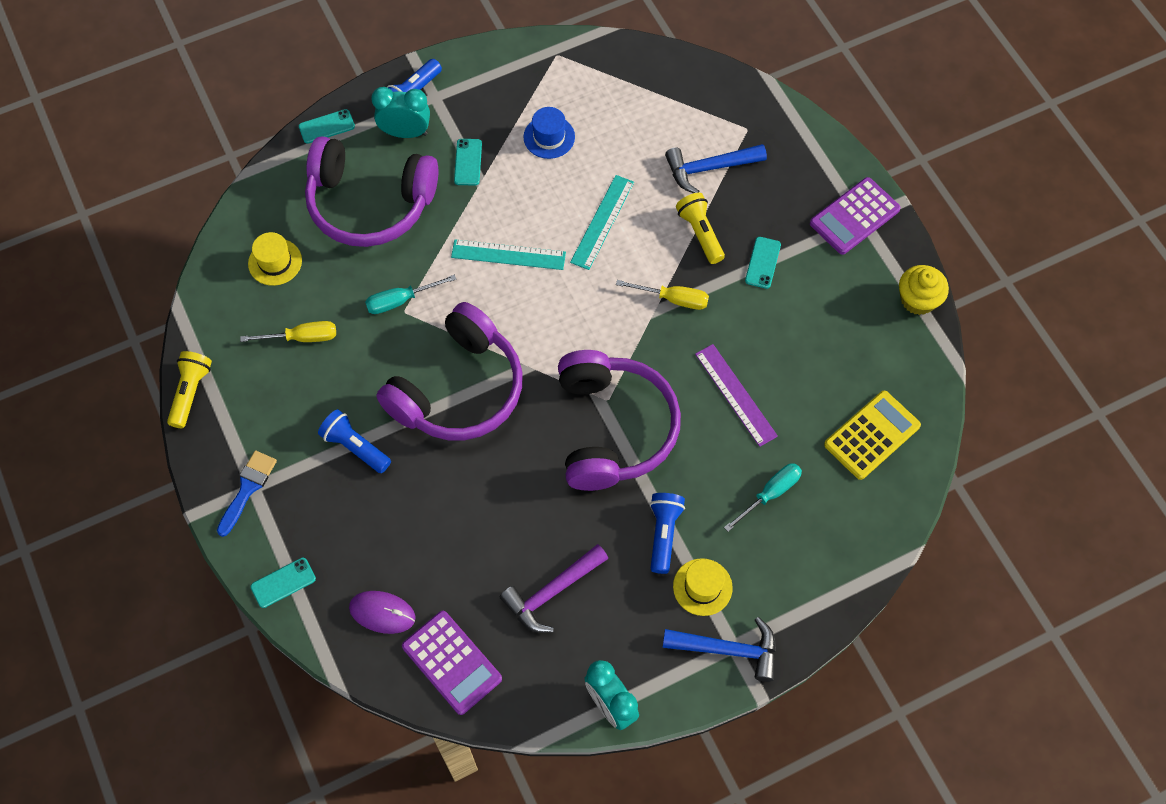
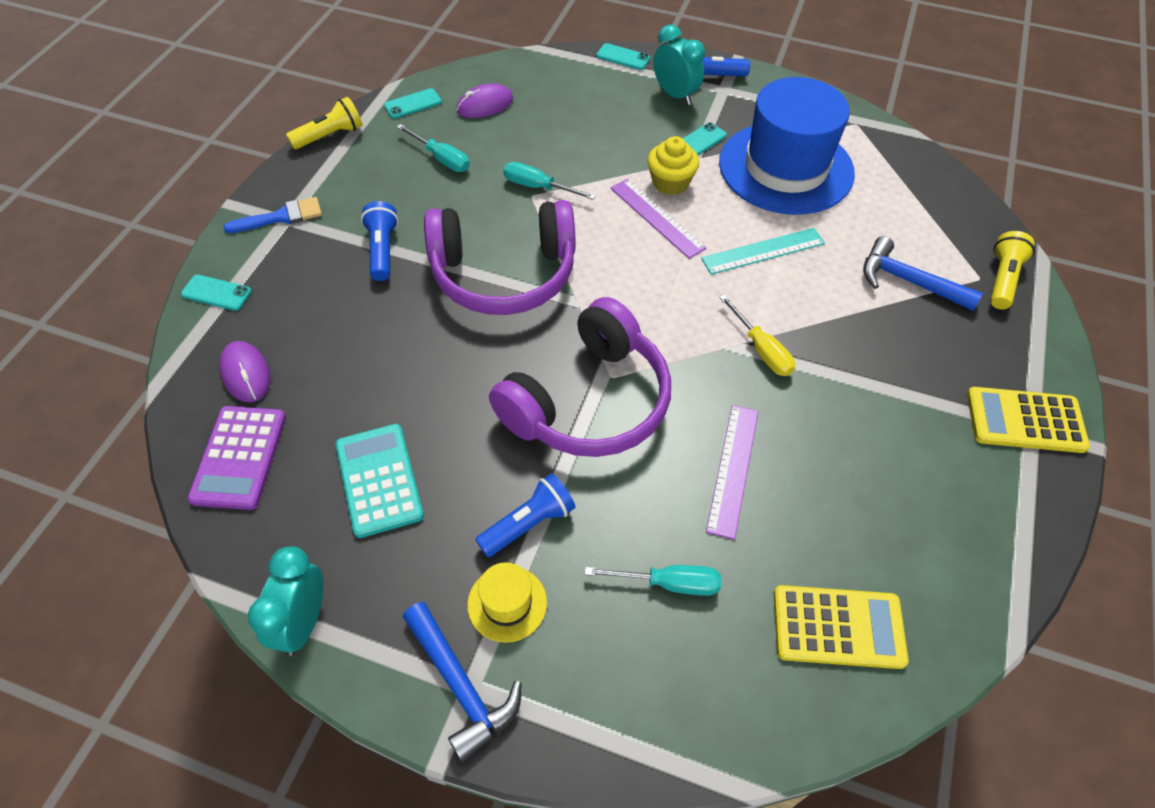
camera: 45 degrees right, 10 degrees down
yellow screwdriver [240,321,336,342] -> turquoise screwdriver [397,124,470,172]
yellow hat [248,232,302,286] -> purple mouse [456,84,513,118]
purple headphones [305,136,438,247] -> none
turquoise ruler [451,240,566,270] -> purple ruler [610,179,706,259]
purple hammer [500,544,608,633] -> turquoise calculator [335,424,424,538]
blue hat [523,107,575,159] -> blue hat [719,77,855,215], size x2.42
yellow flashlight [676,193,725,264] -> yellow flashlight moved to [990,231,1035,309]
turquoise phone [745,237,781,289] -> turquoise phone moved to [384,88,442,118]
purple calculator [810,177,901,255] -> yellow calculator [967,387,1090,453]
yellow cupcake [899,265,949,315] -> yellow cupcake moved to [647,136,699,195]

